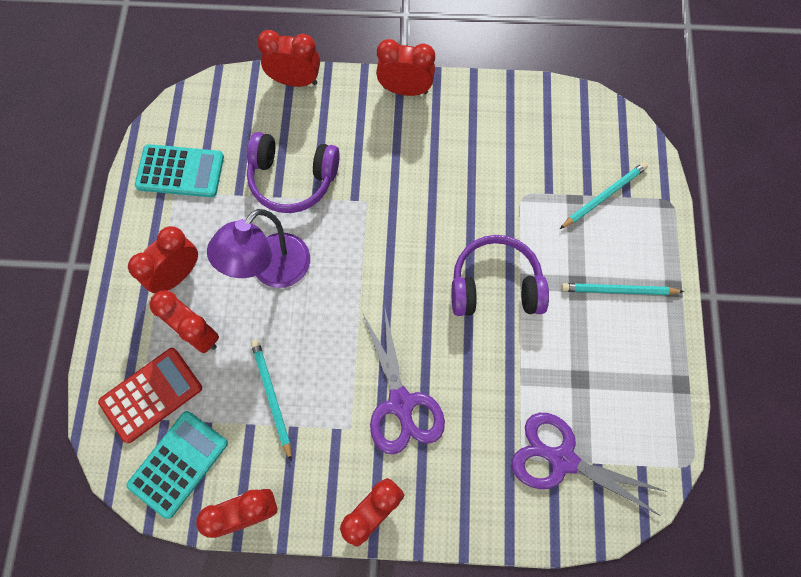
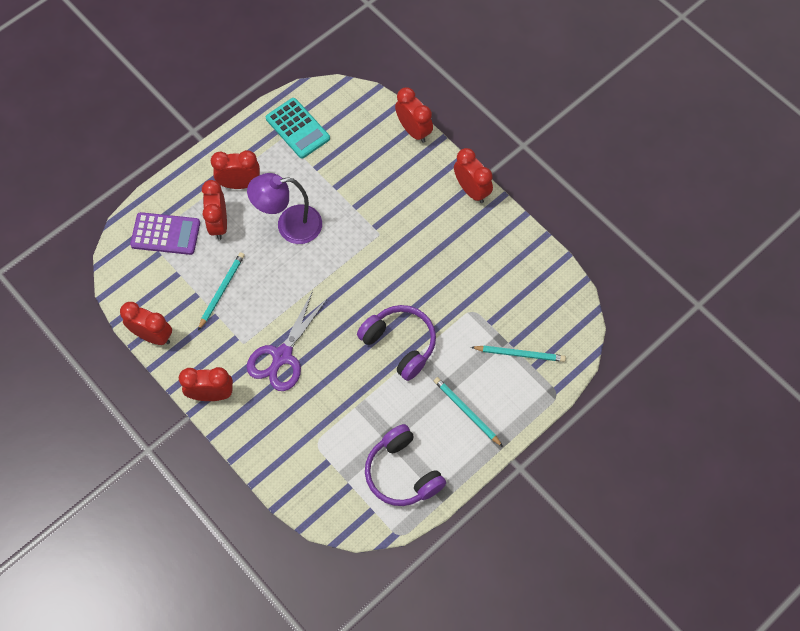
camera: 45 degrees right, 5 degrees down
red calculator [98,348,202,443] -> purple calculator [130,212,200,255]
turquoise calculator [126,411,228,519] -> none
purple headphones [247,132,340,213] -> purple headphones moved to [365,424,446,506]
purple scissors [512,413,668,516] -> none

